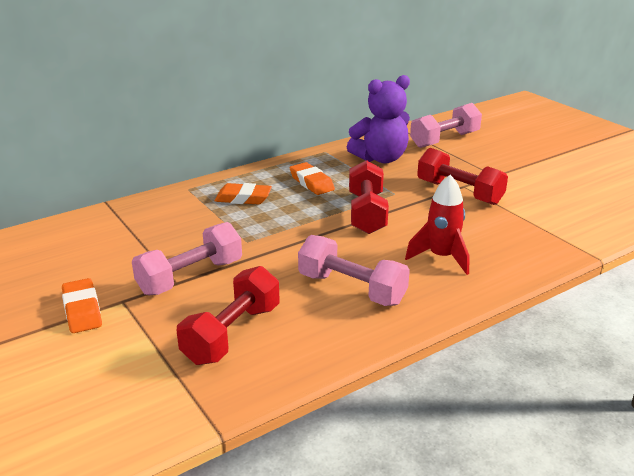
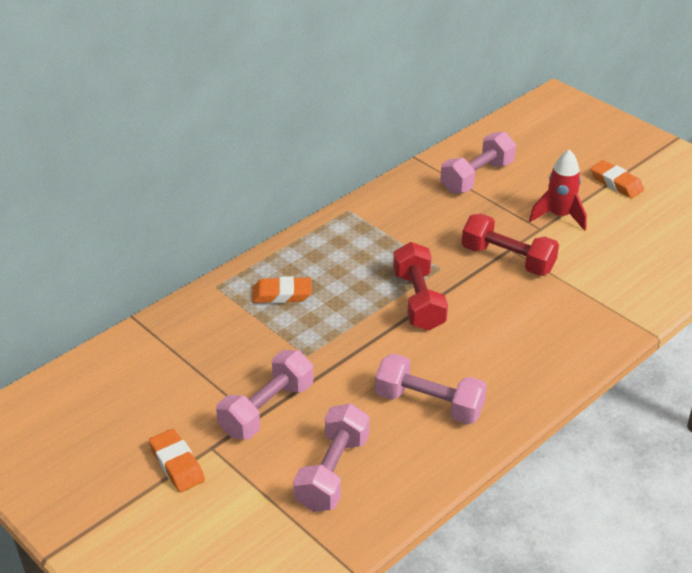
camera: 10 degrees left, 10 degrees up
red dumbbell [177,266,280,365] -> pink dumbbell [293,403,370,512]
orange eraser [290,162,335,195] -> orange eraser moved to [591,160,644,198]
purple teddy bear [347,75,410,163] -> none
red rocket [405,175,469,275] -> red rocket moved to [529,150,587,231]

